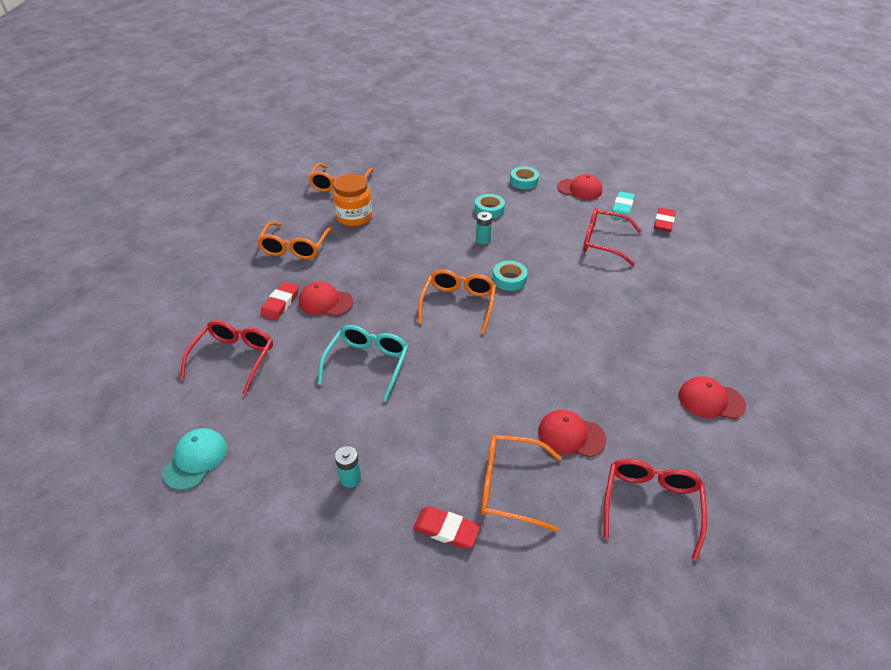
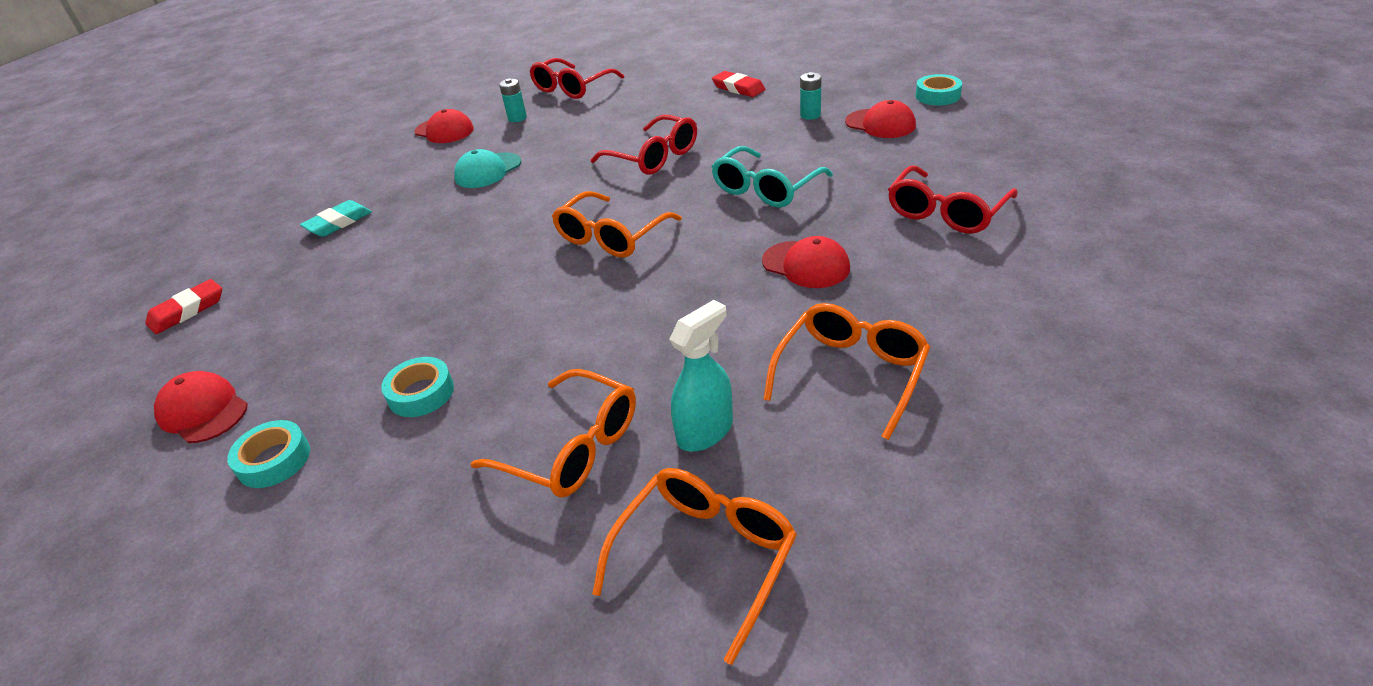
camera: 155 degrees left, 5 degrees down
turquoise cap [162,428,227,490] -> turquoise cap moved to [454,149,521,188]
red eraser [260,282,299,320] -> none
orange jar [333,174,372,226] -> turquoise spray bottle [669,300,733,452]
turquoise battery [476,212,492,244] -> turquoise battery moved to [499,78,527,122]
orange glasses [481,435,561,532] -> orange glasses moved to [471,369,636,498]
turquoise tape [493,261,528,291] -> turquoise tape moved to [916,74,962,105]
red cap [538,410,606,457] -> red cap moved to [845,100,916,138]
red glasses [583,208,642,266] -> red glasses moved to [591,115,697,175]
turquoise eraser [611,191,635,220] -> turquoise eraser moved to [300,200,372,237]

